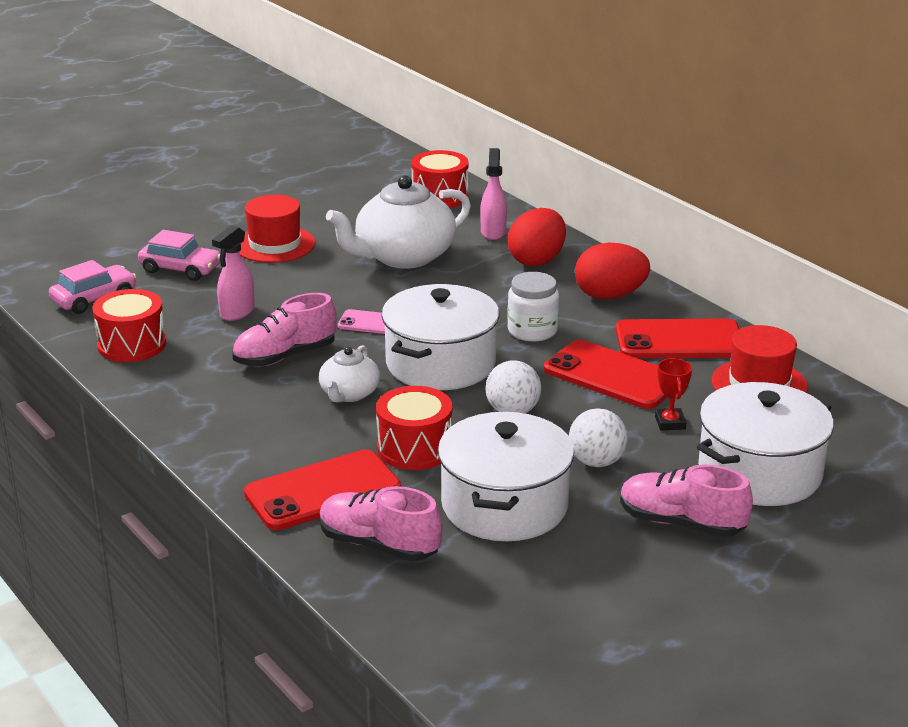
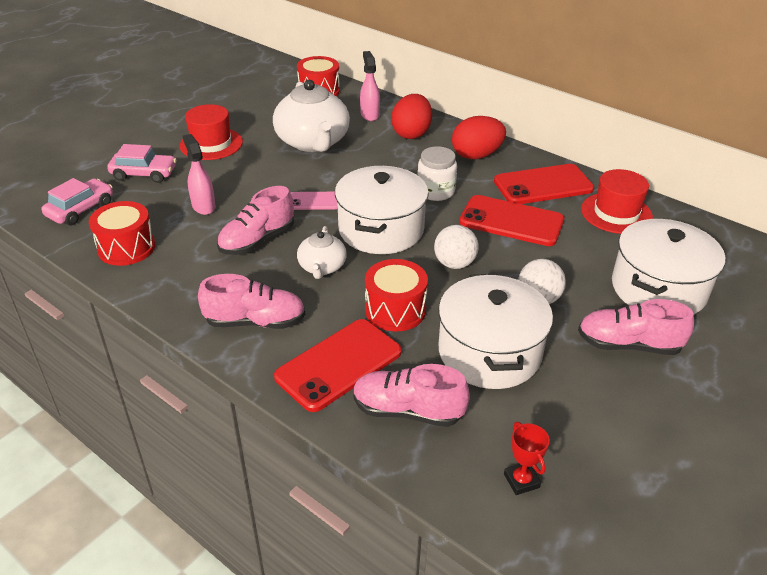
camera: 15 degrees left, 10 degrees up
pink spray bottle [212,225,255,321] -> pink spray bottle turned 135 degrees clockwise [183,134,216,215]
white teapot [326,175,471,269] -> white teapot turned 60 degrees counterclockwise [273,80,350,152]
red trophy [655,358,692,431] -> red trophy moved to [504,422,550,495]
none -> pink shoe [198,274,305,329]

